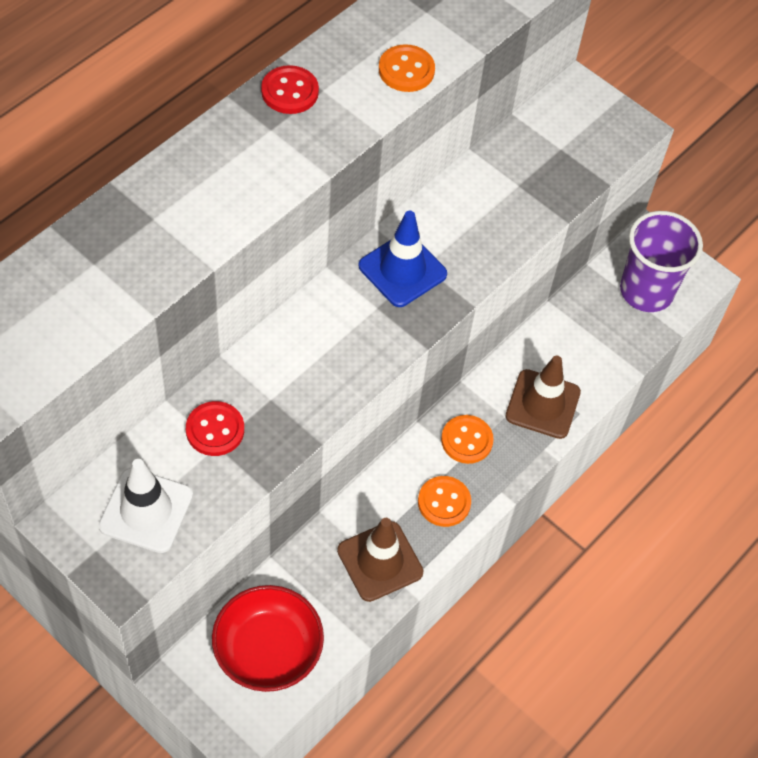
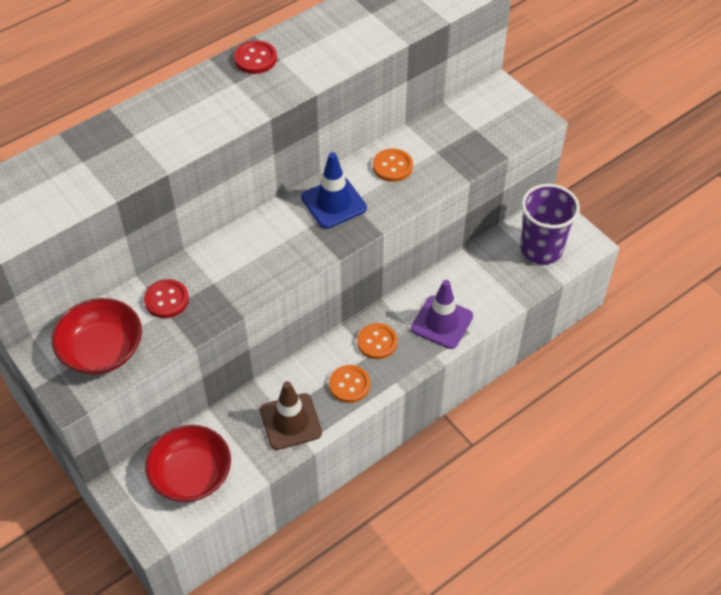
camera: 15 degrees right, 5 degrees down
white traffic cone [99,459,193,553] -> red bowl [52,298,142,374]
orange button [379,44,435,92] -> orange button moved to [373,148,413,182]
brown traffic cone [506,356,581,439] -> purple traffic cone [411,280,473,349]

